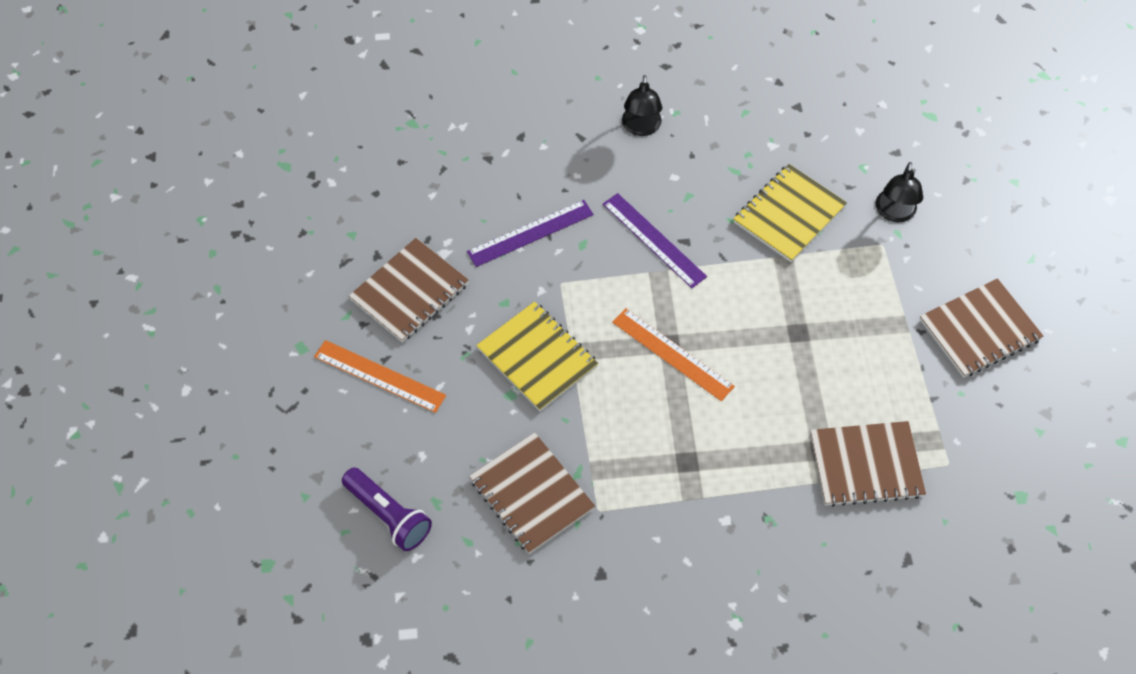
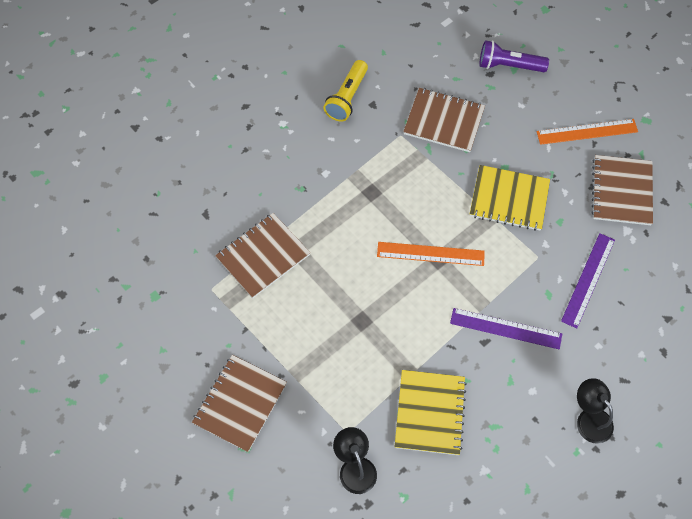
camera: 145 degrees right, 5 degrees up
none -> yellow flashlight [323,60,368,122]

